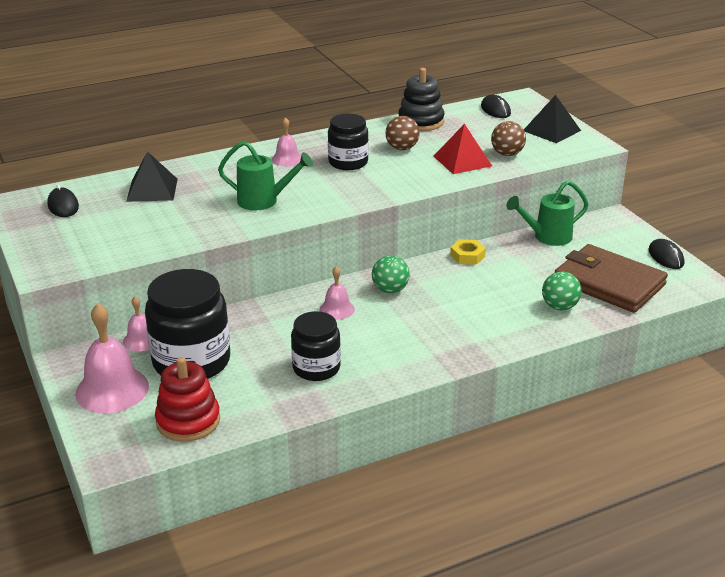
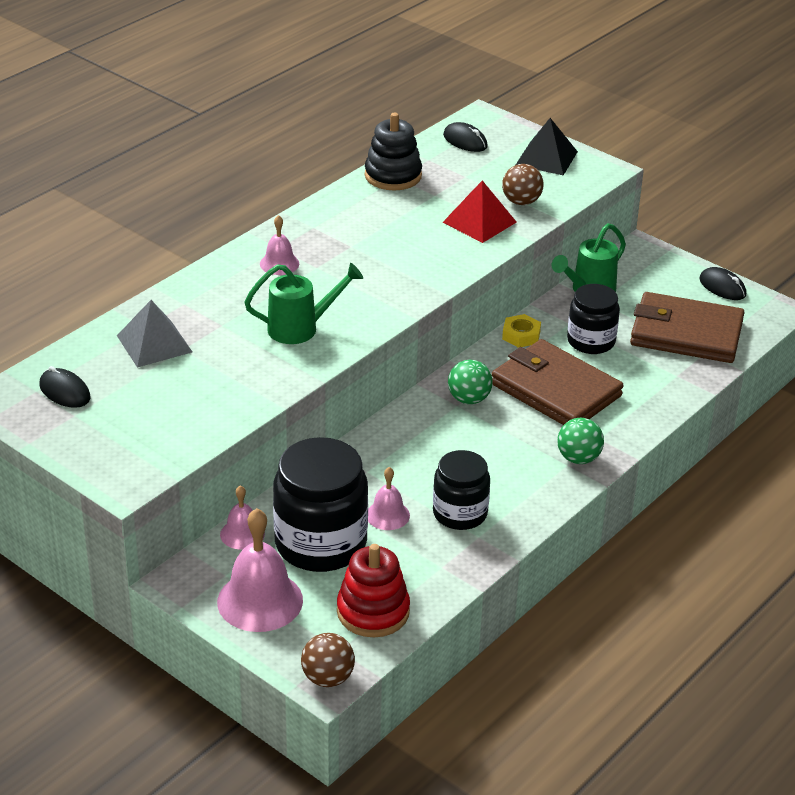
camera: 25 degrees left, 5 degrees up
black pyramid [126,151,178,202] -> grey pyramid [117,300,192,367]
pink bell [320,266,355,320] -> pink bell moved to [368,467,410,530]
black jar [328,114,369,170] -> black jar moved to [567,284,620,354]
brown ball [386,116,420,150] -> brown ball moved to [301,633,355,687]
green ball [542,272,582,310] -> green ball moved to [557,418,604,464]
none -> brown wallet [492,339,624,425]

